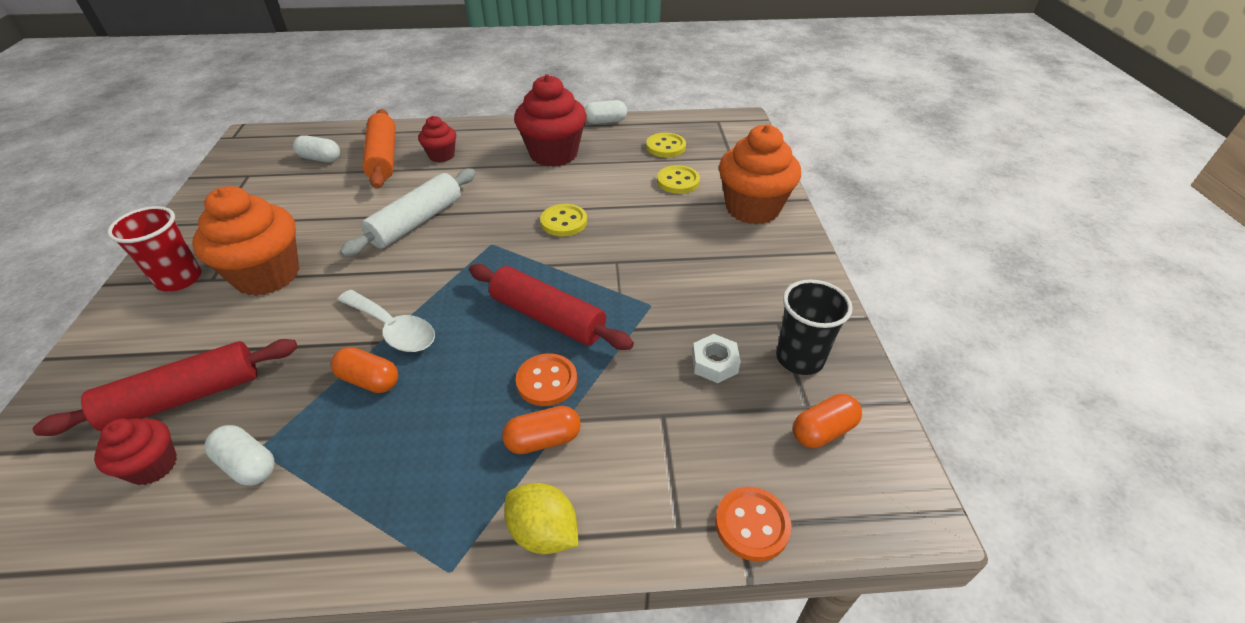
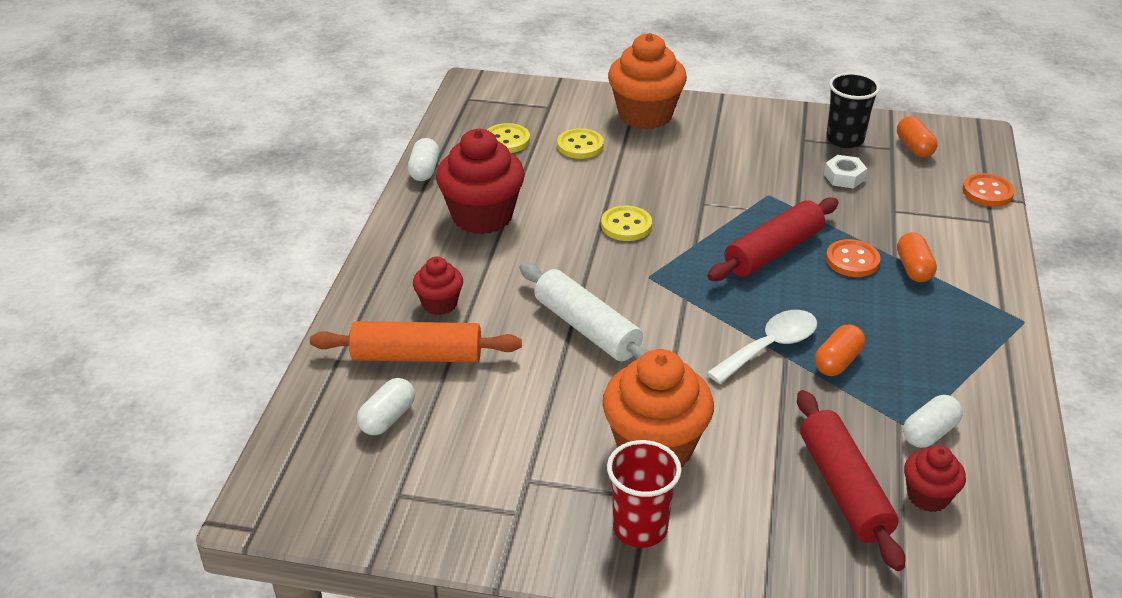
camera: 75 degrees left, 5 degrees down
yellow lemon [505,483,578,554] -> none

